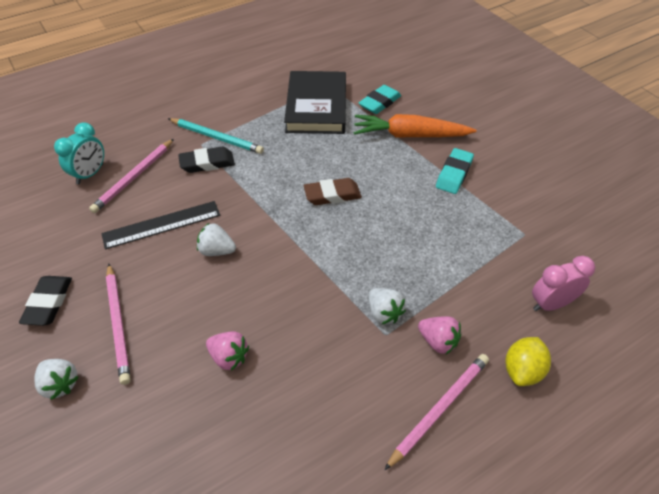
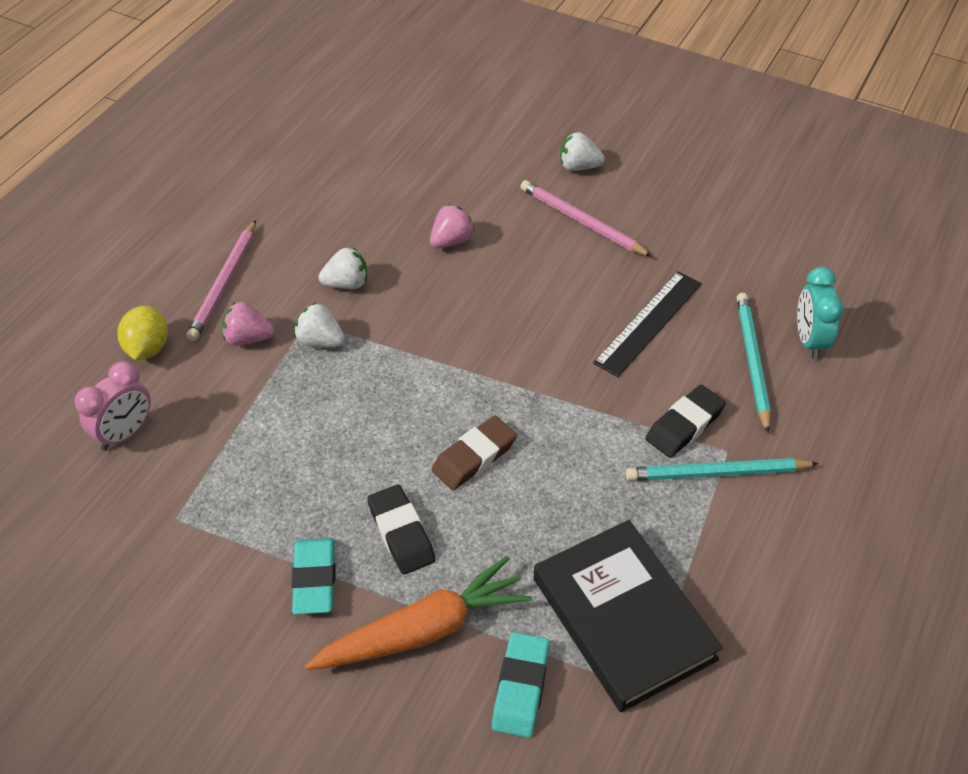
camera: 150 degrees right, 0 degrees up
black eraser [19,276,72,326] -> black eraser moved to [367,485,436,575]
pink pencil [89,139,174,213] -> turquoise pencil [736,293,771,434]
white strawberry [197,223,236,256] -> white strawberry moved to [318,247,367,289]
pink strawberry [206,331,249,371] -> pink strawberry turned 135 degrees clockwise [430,204,474,248]

